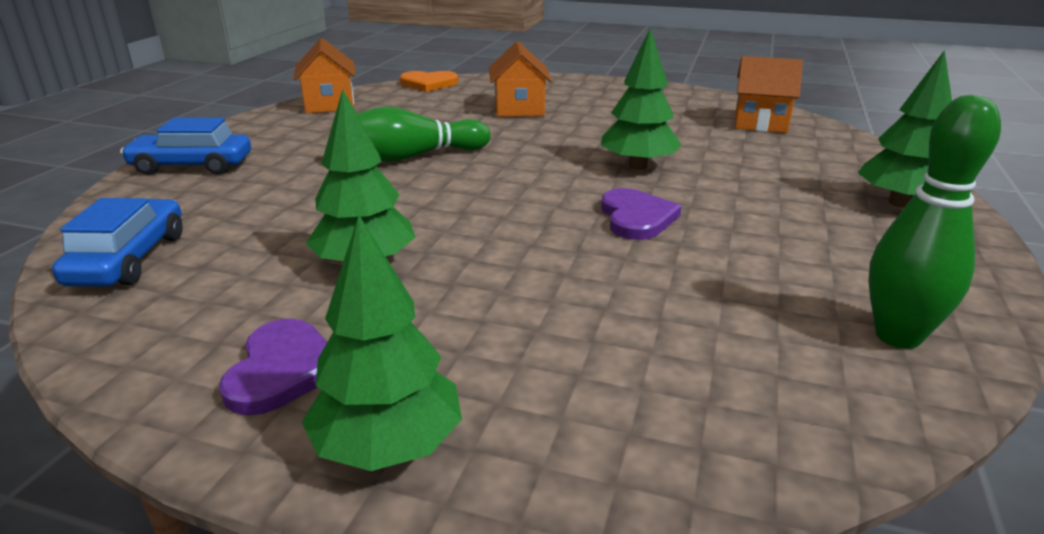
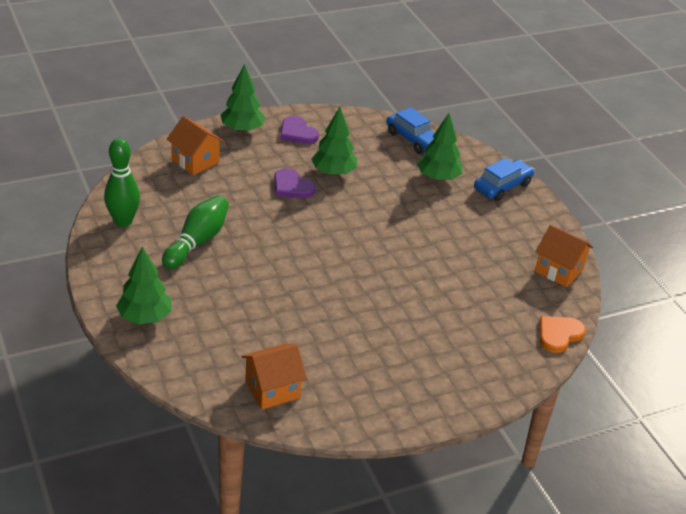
camera: 135 degrees right, 10 degrees up
green bowling pin [357,106,490,162] -> green bowling pin moved to [162,195,229,269]
orange house [489,41,552,117] -> orange house moved to [167,116,224,175]
green tree [601,28,682,170] -> green tree moved to [417,113,462,181]
purple heart [601,188,682,240] -> purple heart moved to [274,168,316,198]

